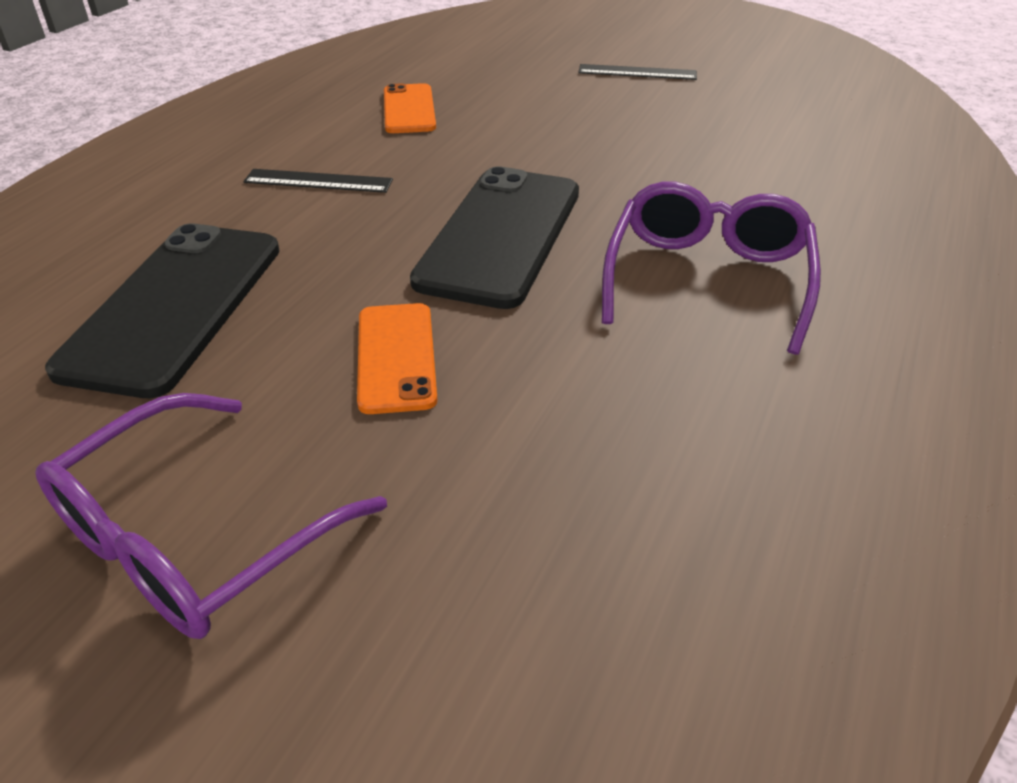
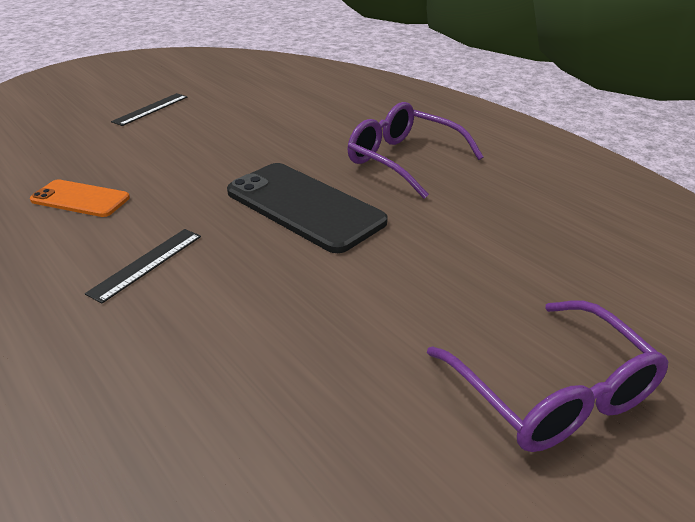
camera: 65 degrees left, 5 degrees down
black phone [45,223,280,398] -> none
orange phone [357,303,438,414] -> none

